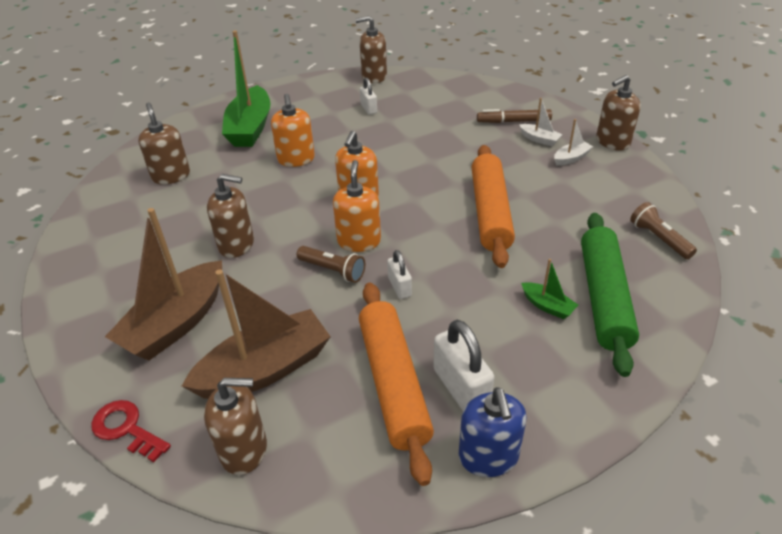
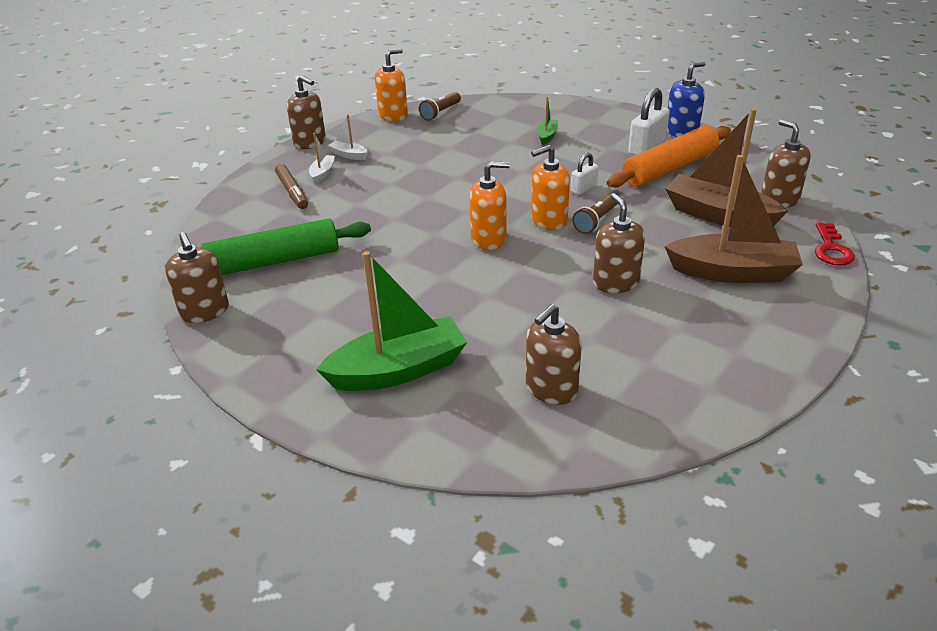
camera: 115 degrees left, 5 degrees down
orange soap dispenser [271,94,315,167] -> orange soap dispenser moved to [375,49,408,122]
brown flashlight [297,246,365,283] -> brown flashlight turned 150 degrees counterclockwise [572,193,618,234]
white padlock [360,77,377,115] -> none
orange rolling pin [472,145,515,268] -> none
green rolling pin [581,213,639,377] -> green rolling pin moved to [165,218,371,275]

